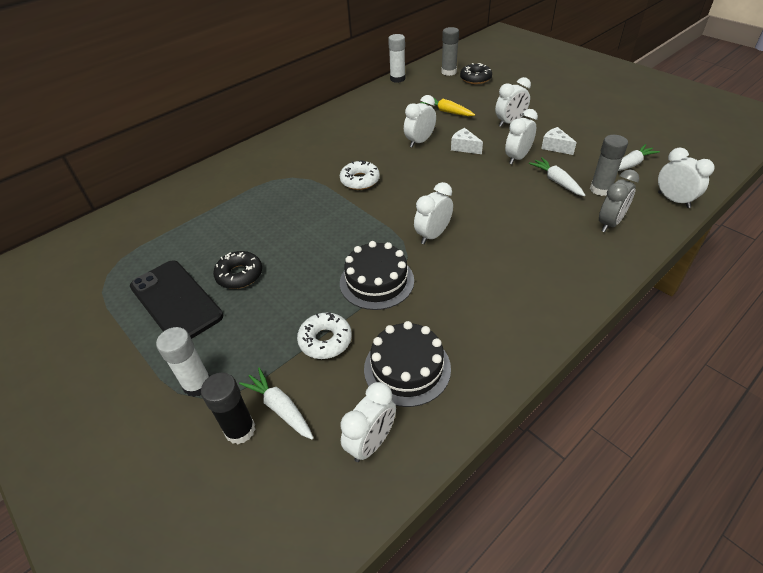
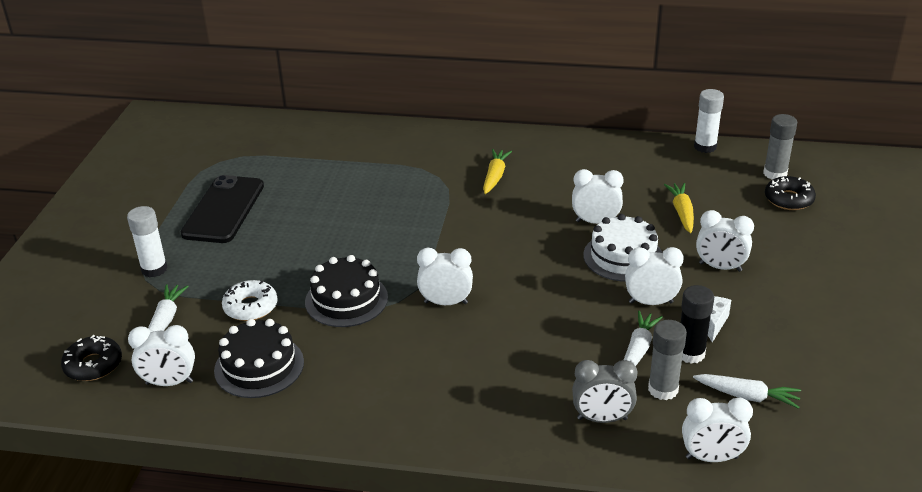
camera: 50 degrees right, 10 degrees down
black glue stick [201,373,256,444] -> black glue stick moved to [680,285,714,364]
black donut [213,251,262,289] -> black donut moved to [61,335,122,381]
white donut [340,160,380,190] -> none
white cheese [451,128,483,154] -> white cake [584,214,662,282]
white clock [658,148,715,208] -> white clock turned 75 degrees clockwise [682,398,753,462]
none -> yellow carrot [483,149,512,194]

